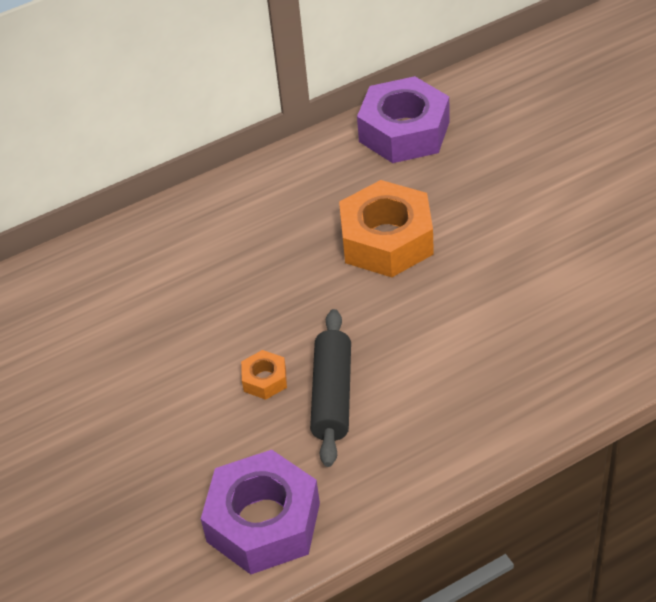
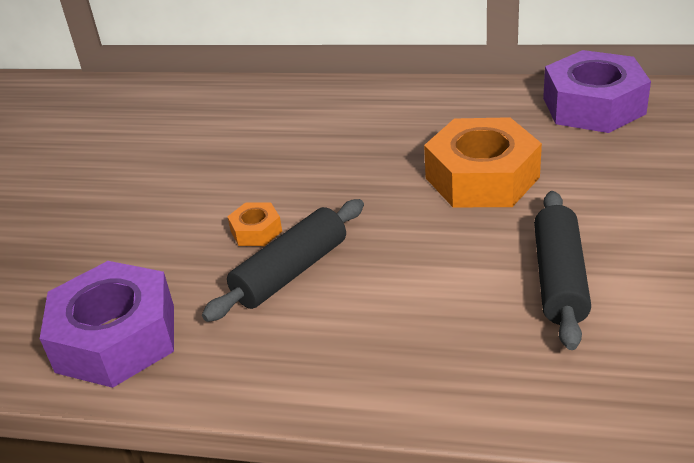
camera: 40 degrees right, 10 degrees down
none -> black rolling pin [534,191,591,350]

